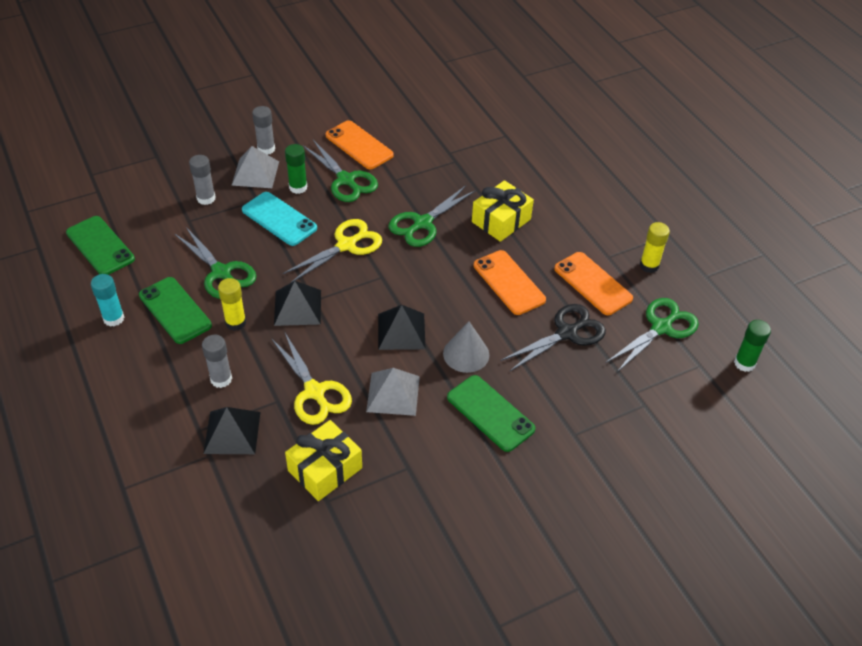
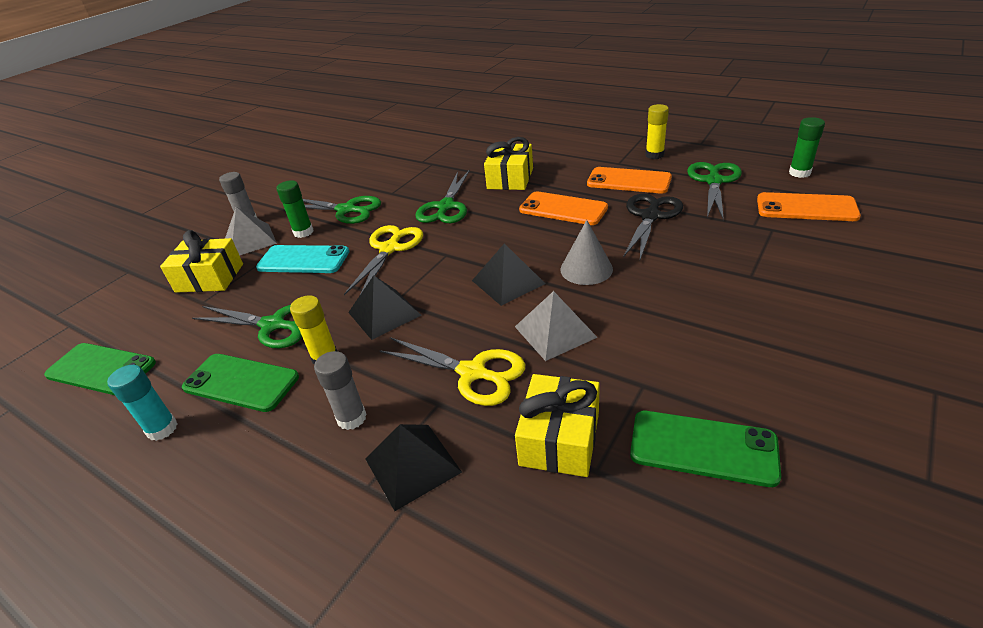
camera: 25 degrees left, 10 degrees down
grey glue stick [189,155,215,205] -> yellow gift [160,230,243,293]
orange phone [325,120,394,169] -> orange phone moved to [757,192,861,221]
green phone [447,375,535,452] -> green phone moved to [630,411,781,487]

